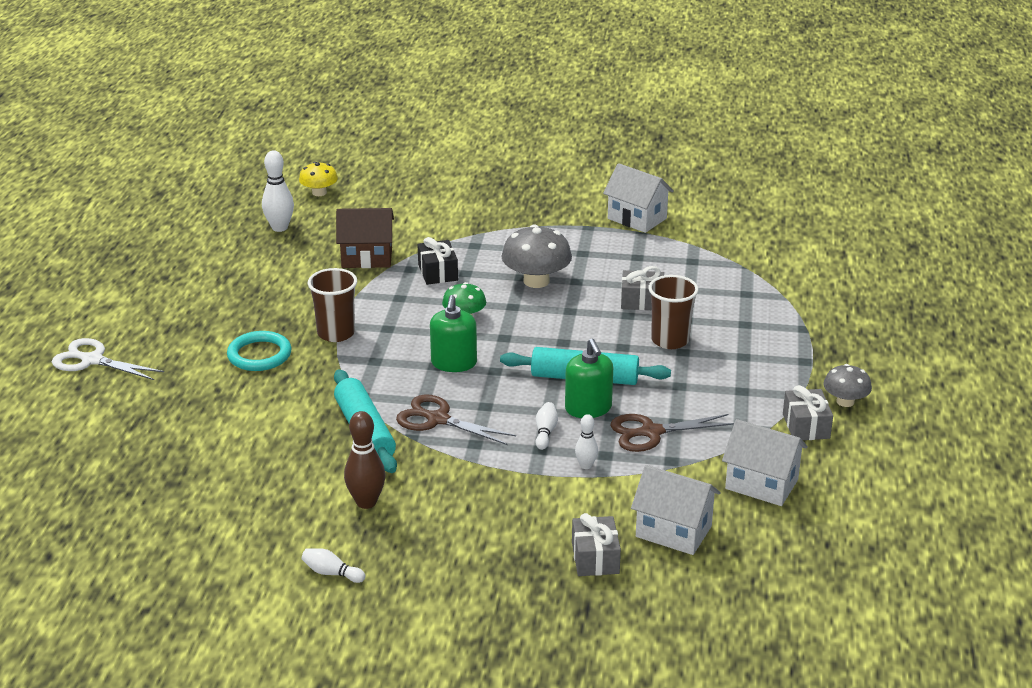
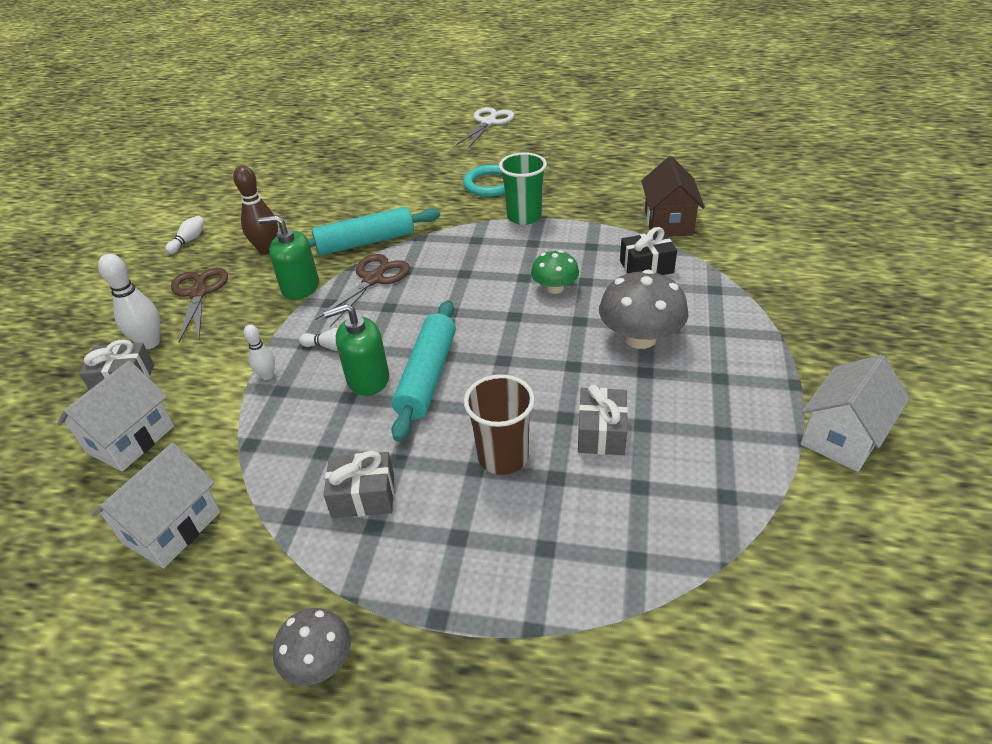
camera: 95 degrees right, 10 degrees up
white bowling pin [262,150,294,232] -> white bowling pin moved to [98,254,160,349]
yellow mushroom [299,162,338,196] -> none
brown cup [308,268,357,342] -> green cup [499,152,547,225]
green soap dispenser [430,295,477,372] -> green soap dispenser moved to [258,215,319,300]
brown scissors [610,414,734,452] -> brown scissors moved to [171,268,228,342]
grey gift [783,385,833,440] -> grey gift moved to [323,451,394,518]

